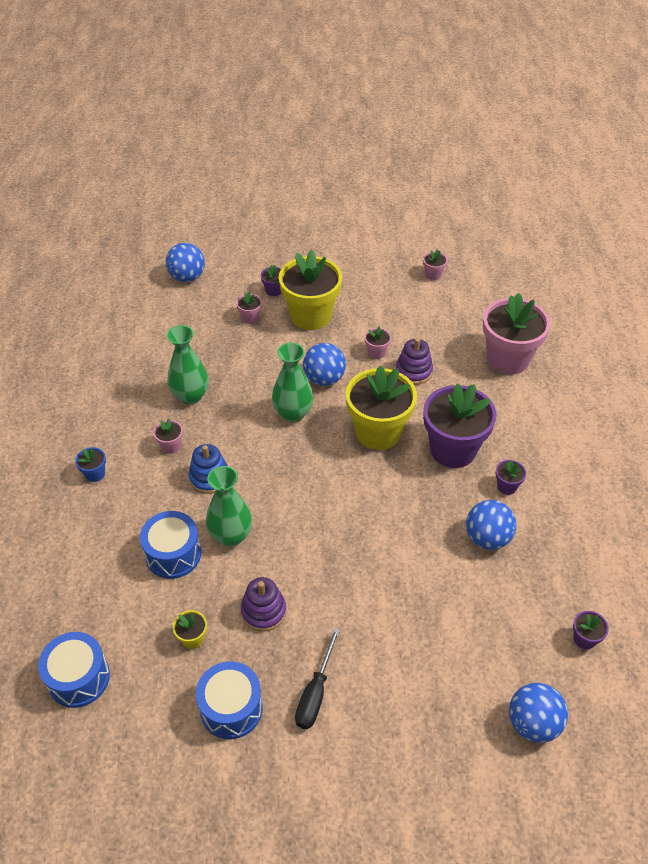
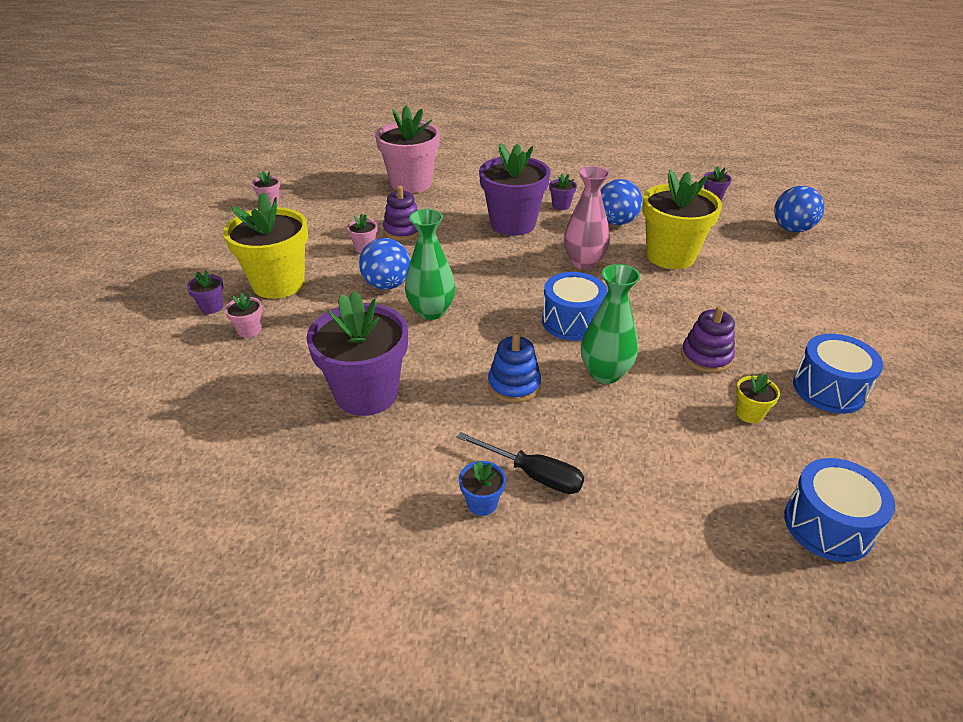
camera: 80 degrees left, 10 degrees down
blue drum [140,511,201,579] -> blue drum moved to [542,272,607,341]
pink flower pot [153,418,183,454] -> none
blue ball [166,243,205,282] -> none
green vase [167,325,208,405] -> purple flower pot [306,291,408,416]
black screwdriver [295,628,340,729] -> black screwdriver moved to [457,432,584,494]
yellow flower pot [345,365,417,450] -> yellow flower pot moved to [642,170,722,269]
none -> pink vase [564,166,610,269]

